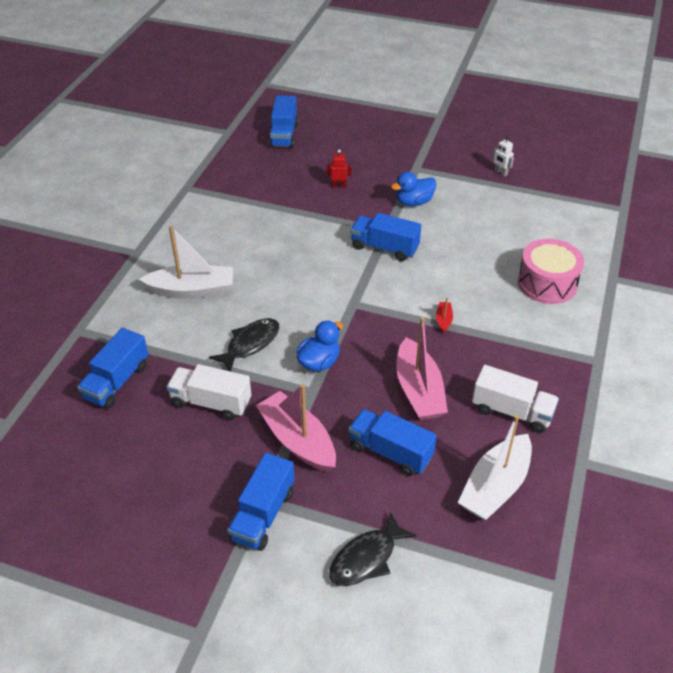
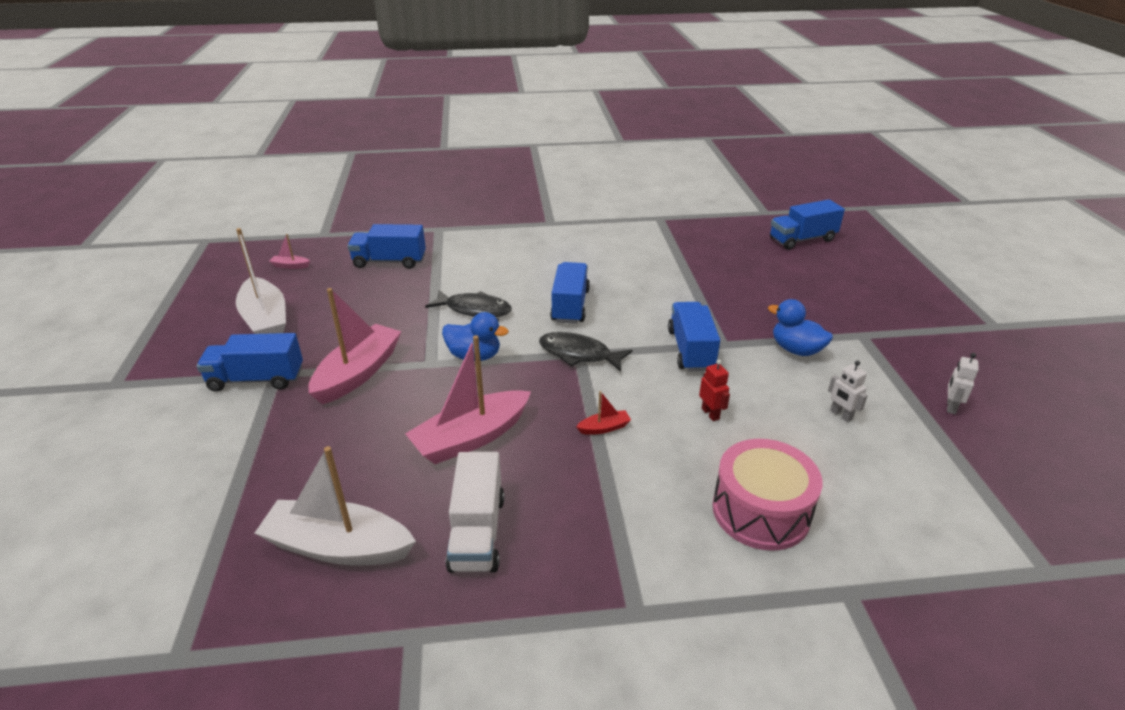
camera: 65 degrees right, 10 degrees down
white boat [139,226,233,299] -> white boat moved to [236,228,286,334]
white truck [166,364,251,420] -> none
red robot [327,150,352,188] -> red robot moved to [699,359,730,421]
black fish [329,512,417,586] -> black fish moved to [539,332,633,372]
blue truck [349,409,437,476] -> blue truck moved to [550,262,590,324]
none -> pink boat [269,234,310,269]
none -> white robot [828,361,868,422]

